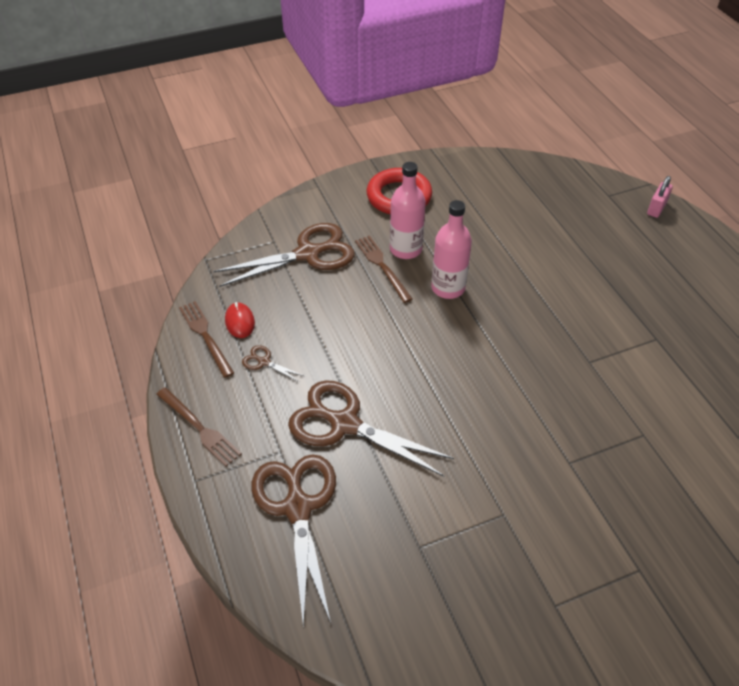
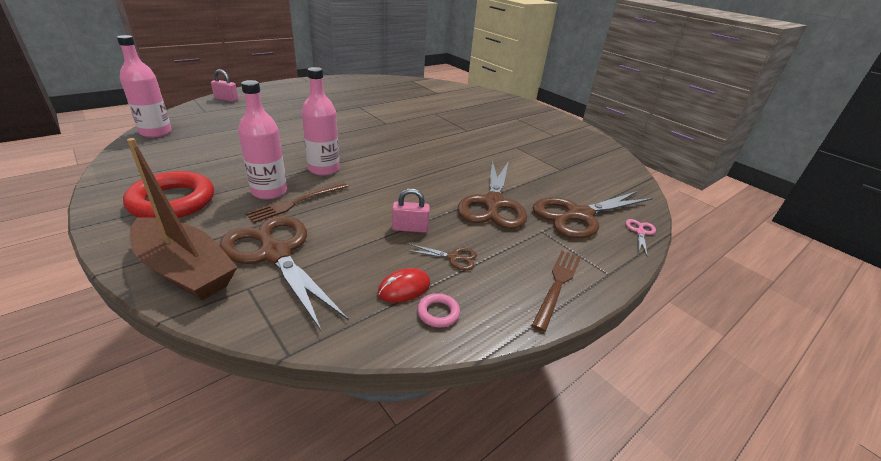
camera: 110 degrees left, 15 degrees down
brown fork [179,301,234,378] -> pink ring [417,293,460,327]
brown scissors [242,345,304,382] -> brown scissors turned 90 degrees counterclockwise [406,244,477,270]
none -> pink bottle [117,35,172,138]
none -> brown boat [127,138,237,300]
none -> pink padlock [392,188,430,233]
none -> pink scissors [625,219,656,257]

